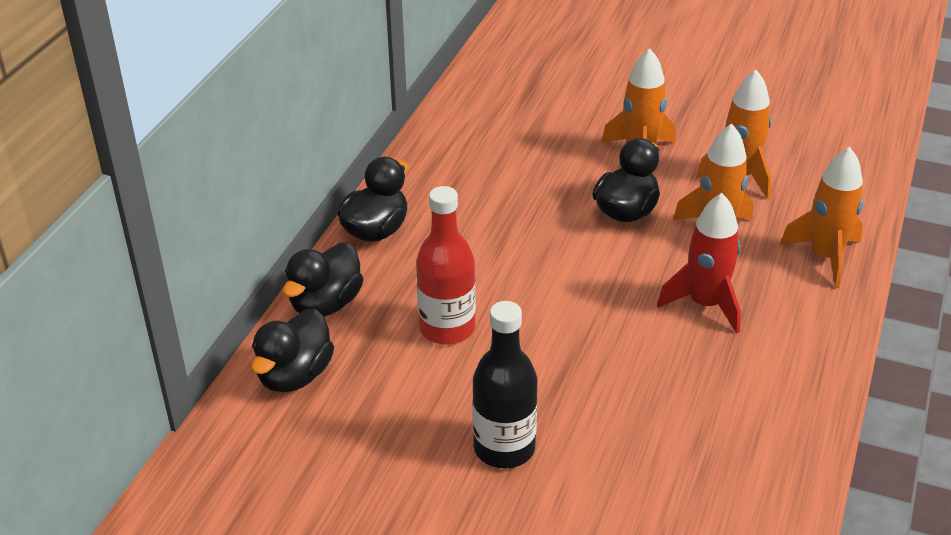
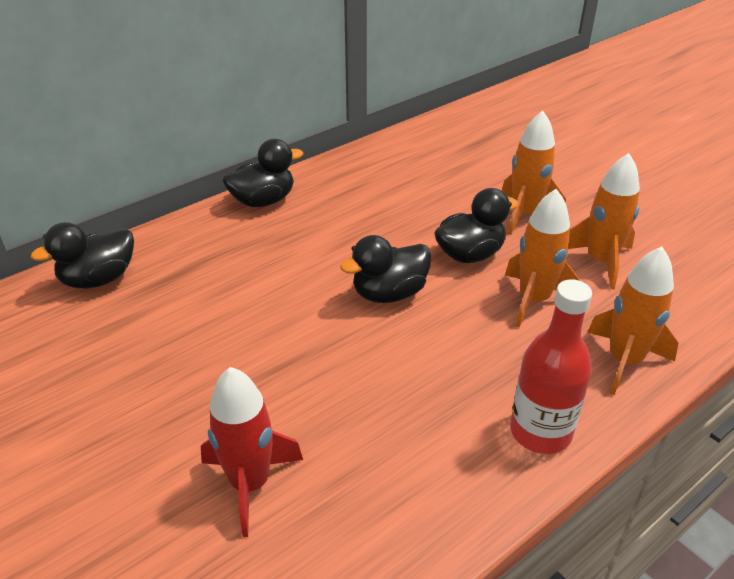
camera: 30 degrees right, 0 degrees up
black duck [282,242,364,317] -> black duck moved to [340,235,432,303]
red bottle [416,186,476,345] -> red bottle moved to [510,279,592,454]
black bottle [472,301,538,469] -> none
red rocket [657,193,741,333] -> red rocket moved to [201,367,303,537]

